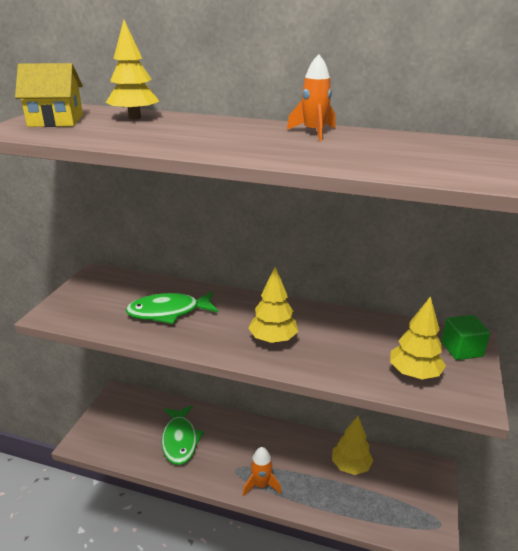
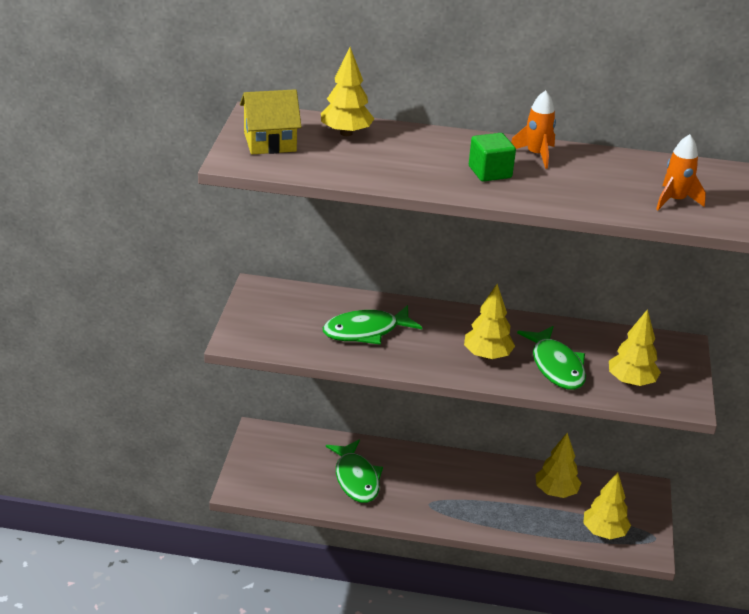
camera: 10 degrees left, 5 degrees up
orange rocket [243,447,281,496] -> orange rocket moved to [656,134,706,210]
green cube [441,315,490,360] -> green cube moved to [469,133,516,182]
none -> green fish [517,326,586,390]
none -> yellow tree [583,472,631,539]

